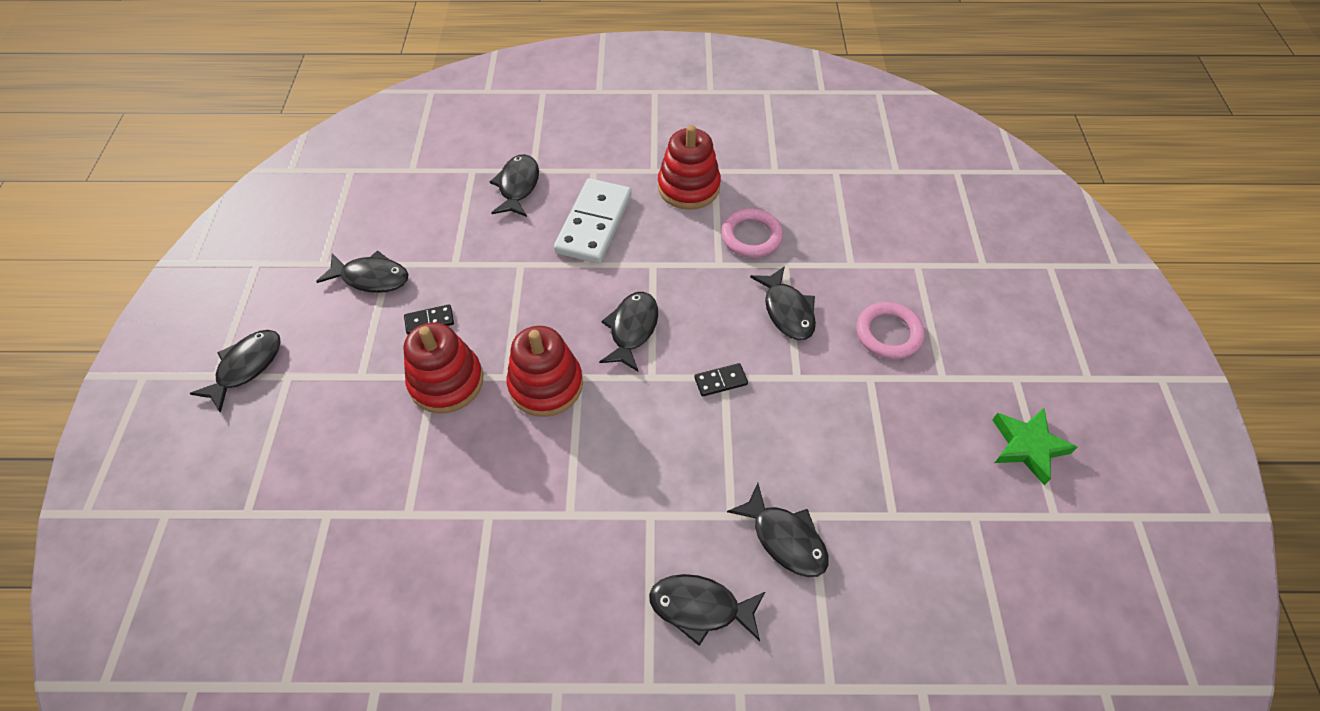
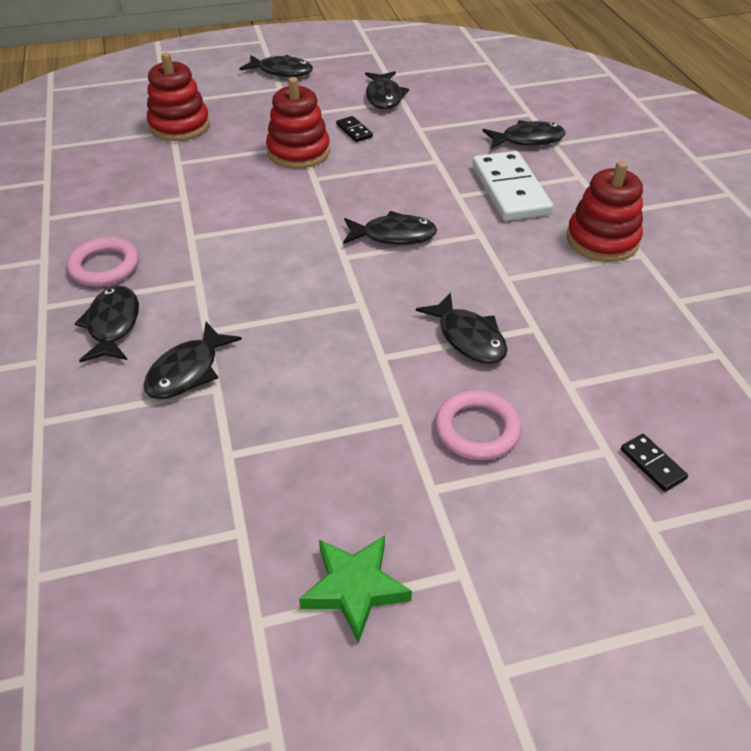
camera: 75 degrees right, 10 degrees down
red stacking toy [507,326,583,417] -> red stacking toy moved to [147,53,210,141]
white domino [554,178,631,263] -> white domino turned 75 degrees clockwise [472,151,553,221]
black domino [694,363,748,397] -> black domino moved to [621,434,688,492]
pink ring [721,208,783,258] -> pink ring moved to [67,237,139,287]
black fish [750,266,816,340] -> black fish turned 90 degrees counterclockwise [416,292,508,364]

